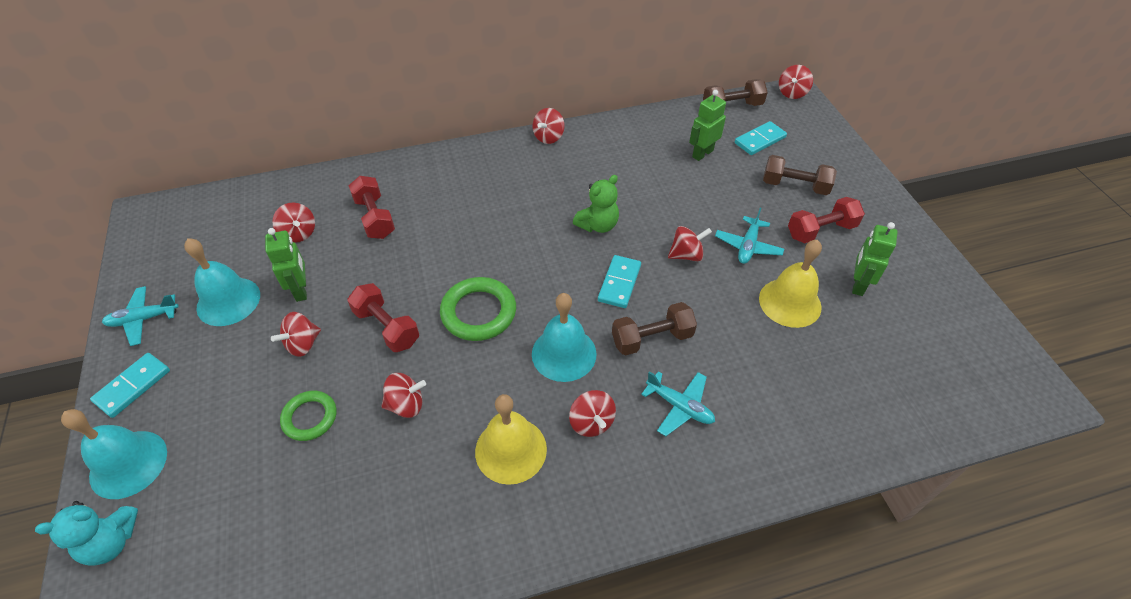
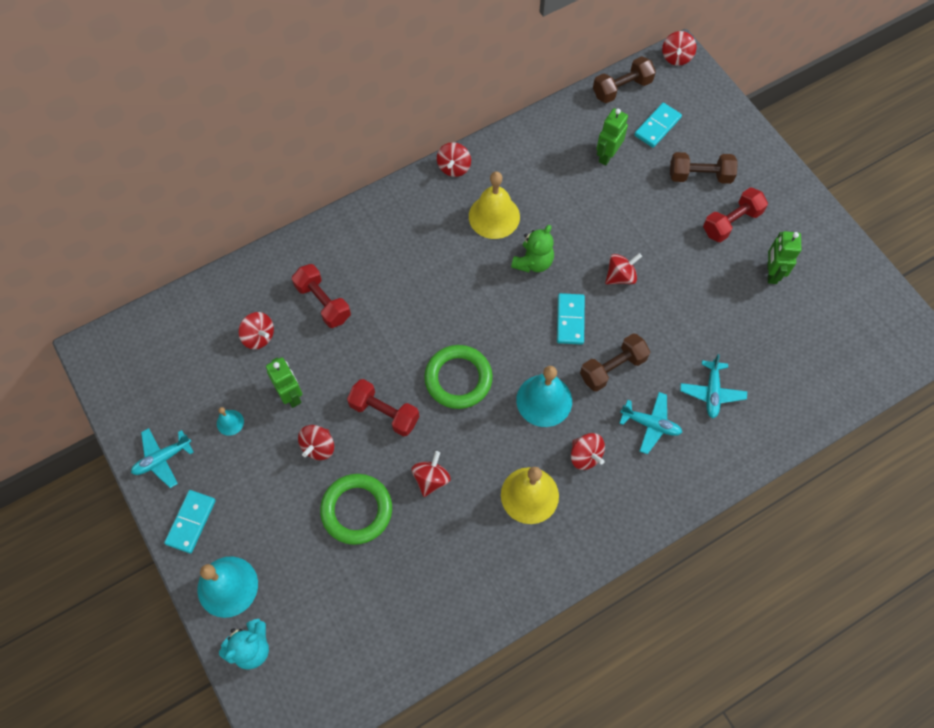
camera: 15 degrees left, 15 degrees up
turquoise bell [184,238,260,326] -> turquoise bell [217,407,244,436], size x0.48
green ring [280,391,336,441] -> green ring [320,474,392,545], size x1.55
red spinning top [381,373,426,418] -> red spinning top turned 45 degrees counterclockwise [411,451,451,497]
turquoise plane [715,208,784,264] -> turquoise plane moved to [680,354,747,418]
yellow bell [759,240,822,328] -> yellow bell moved to [469,171,520,239]

